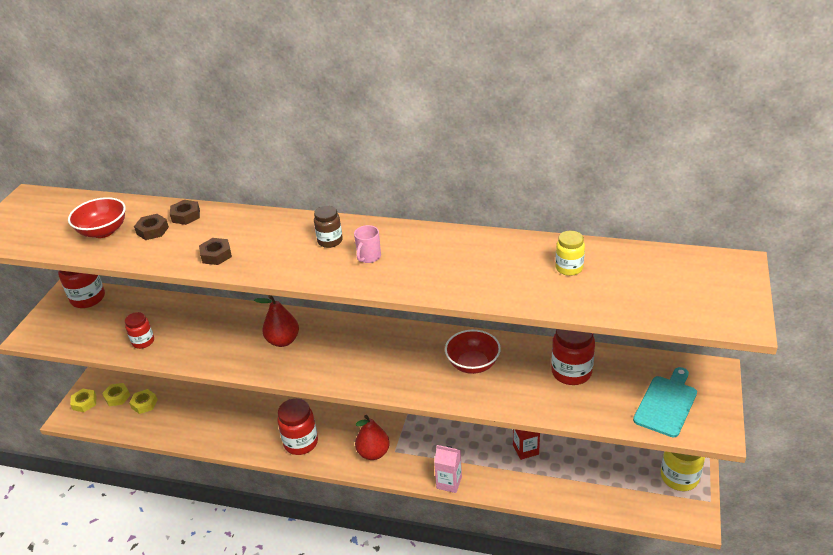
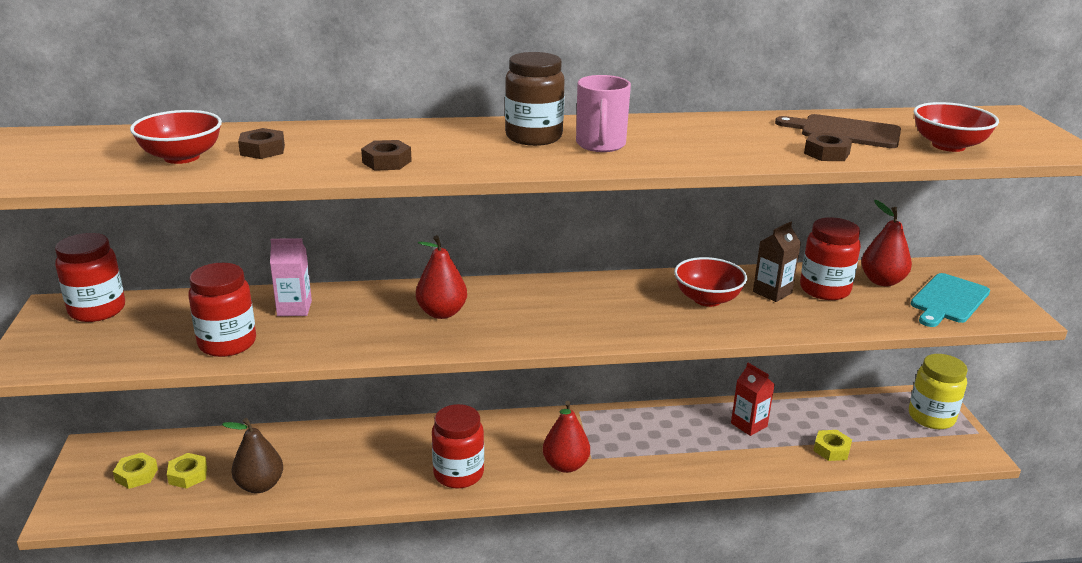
camera: 25 degrees left, 10 degrees down
yellow nut [70,389,97,412] -> yellow nut moved to [813,430,852,461]
red jar [125,312,154,349] -> red jar [188,263,256,357], size x1.64
brown nut [170,200,200,225] -> brown nut moved to [804,133,852,161]
brown jar [314,206,343,248] -> brown jar [505,52,565,146], size x1.64
pink mug [354,225,381,263] -> pink mug [576,75,631,152], size x1.56
pink carton [434,445,462,493] -> pink carton moved to [270,238,312,316]
yellow jar [555,231,585,276] -> brown cutting board [775,114,901,148]
turquoise cutting board [633,367,697,437] -> turquoise cutting board turned 150 degrees counterclockwise [911,273,990,327]
none -> brown pear [222,418,283,493]
none -> brown carton [753,221,801,302]
none -> red pear [861,200,912,286]
none -> red bowl [914,102,999,152]

